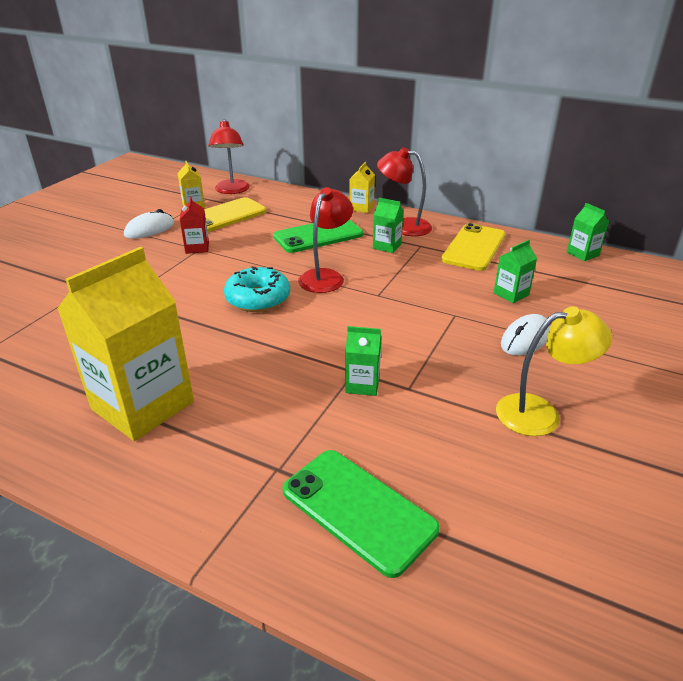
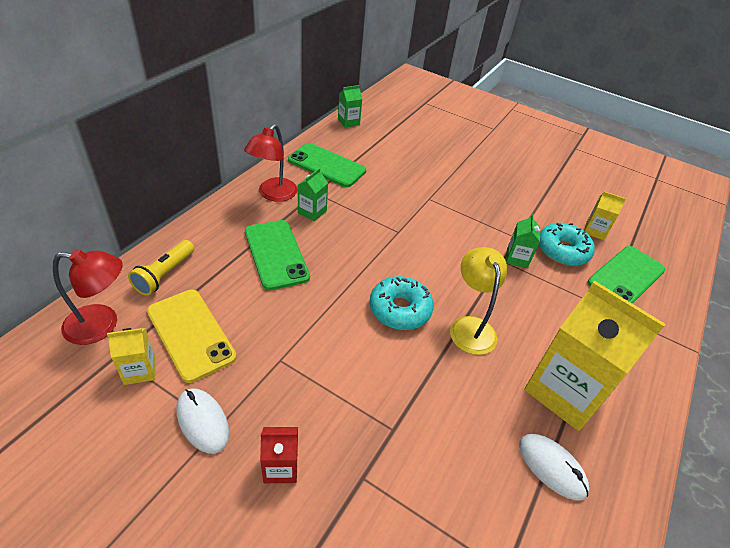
camera: 90 degrees left, 10 degrees up
red carton [180,197,209,254] -> red carton moved to [260,427,298,483]
red lamp [298,187,353,293] -> none
yellow carton [349,162,375,213] -> yellow carton moved to [584,191,626,240]
yellow phone [441,223,506,271] -> green phone [288,143,366,187]
green carton [494,240,537,303] -> none
yellow lamp [496,306,612,436] -> yellow lamp moved to [450,247,507,355]
white mouse [501,314,551,356] -> white mouse moved to [519,434,589,501]
none -> yellow flashlight [128,240,195,296]
none -> turquoise donut [539,223,595,266]

